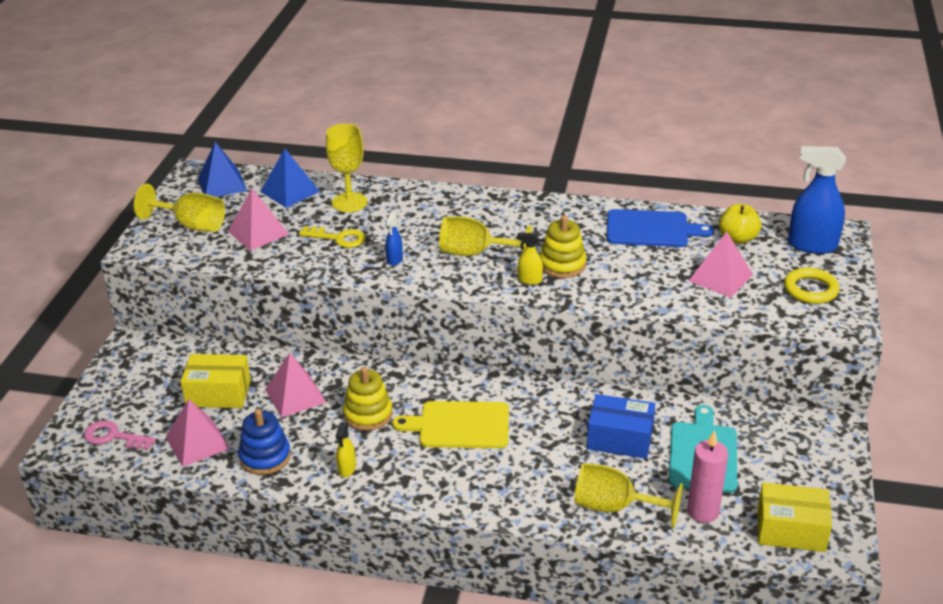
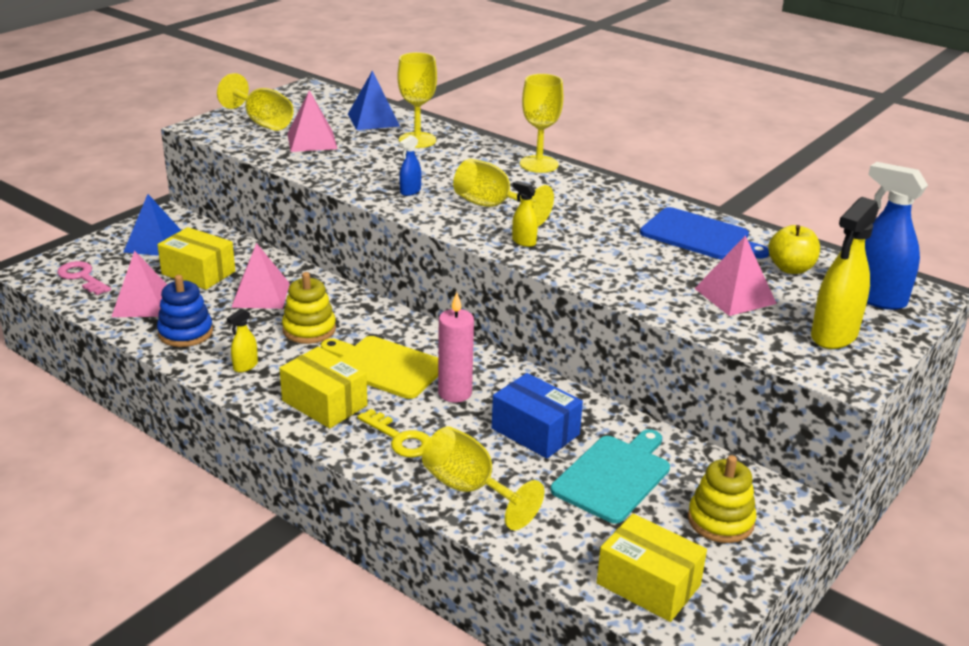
camera: 25 degrees right, 5 degrees down
blue pyramid [198,141,247,197] -> blue pyramid moved to [123,194,182,256]
yellow key [299,226,366,248] -> yellow key moved to [357,409,430,457]
yellow stacking toy [539,215,586,278] -> yellow stacking toy moved to [688,455,757,543]
pink candle [687,430,728,523] -> pink candle moved to [438,292,474,403]
yellow ring [784,268,840,304] -> yellow spray bottle [811,197,879,349]
none -> yellow box [279,347,368,429]
none -> yellow goblet [520,74,563,173]

